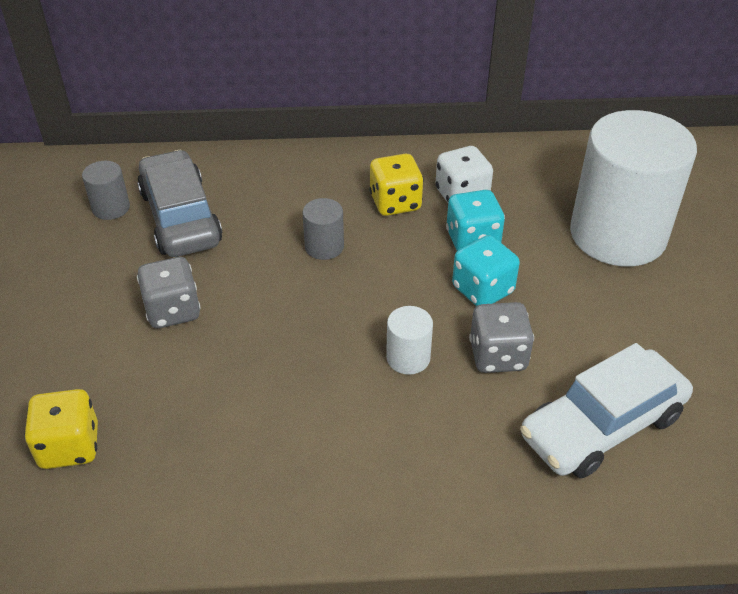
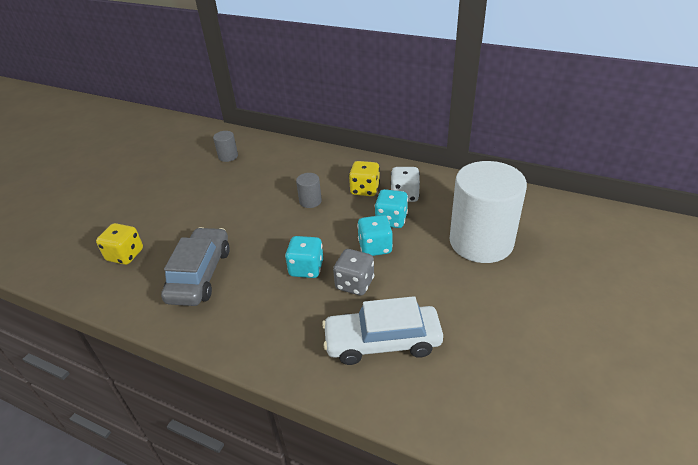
camera: 30 degrees right, 5 degrees down
grey car [137,150,222,257] -> grey car moved to [161,227,230,306]
grey dice [137,257,201,328] -> none
white cylinder [386,306,433,375] -> turquoise dice [285,236,323,278]

